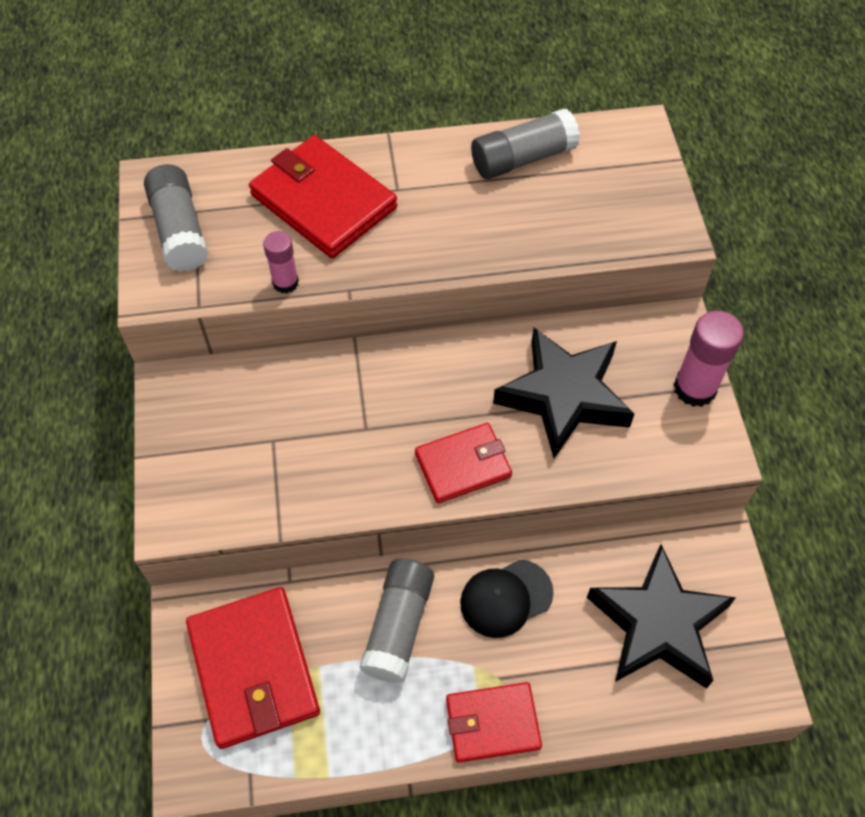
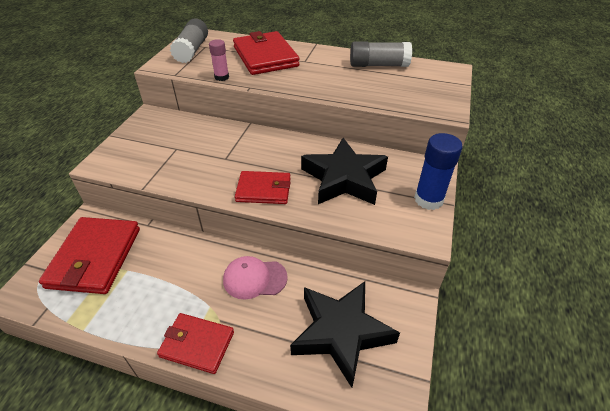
camera: 25 degrees right, 15 degrees down
grey glue stick [359,558,434,683] -> none
black cap [460,559,554,638] -> pink cap [223,256,288,299]
pink glue stick [674,311,744,407] -> blue glue stick [414,133,462,210]

